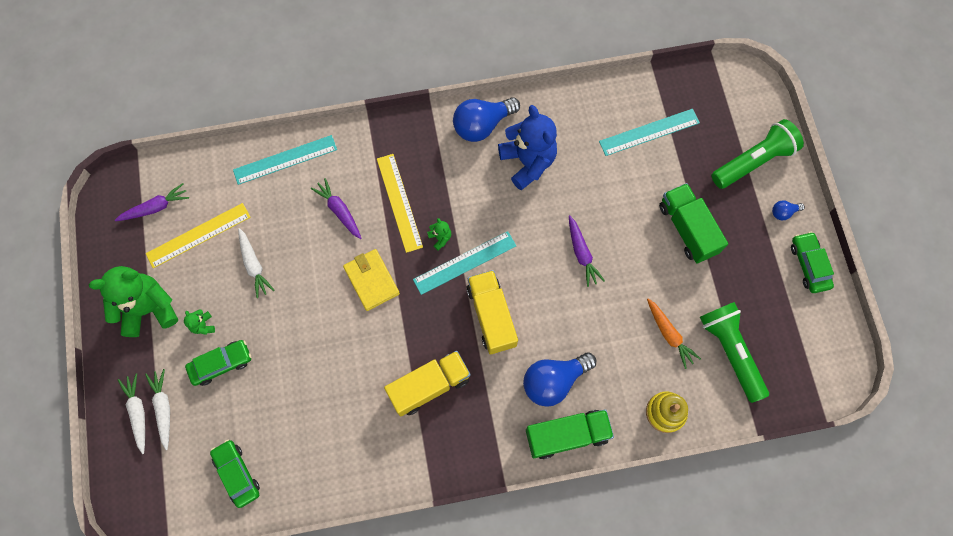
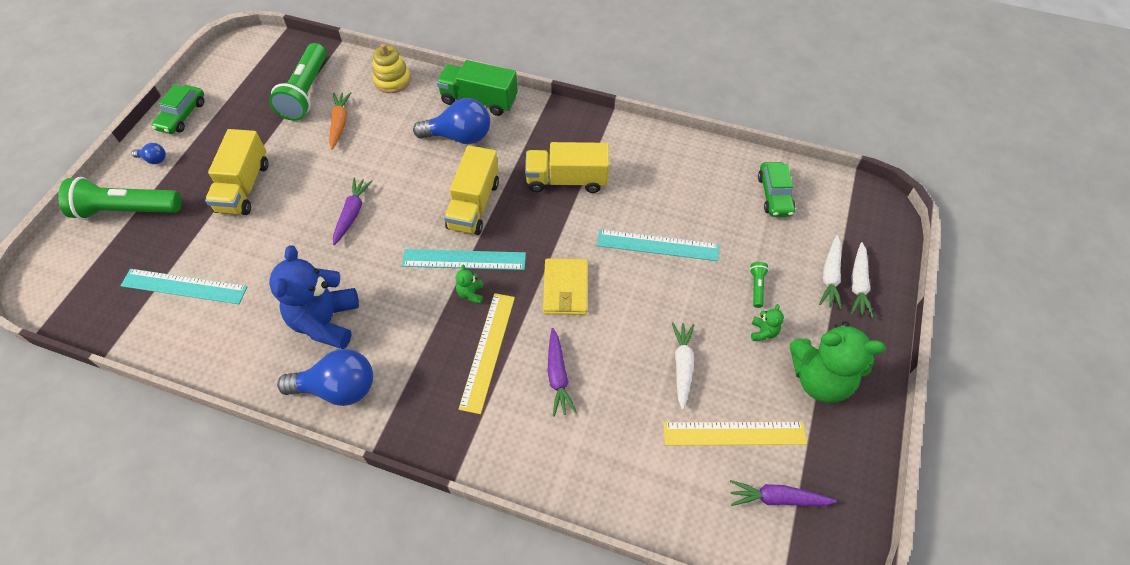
camera: 150 degrees left, 15 degrees down
green car [185,340,251,386] -> green flashlight [750,262,769,308]
turquoise ruler [233,135,337,185] -> turquoise ruler moved to [597,229,719,261]
green truck [659,183,728,264] -> yellow truck [205,129,268,215]

